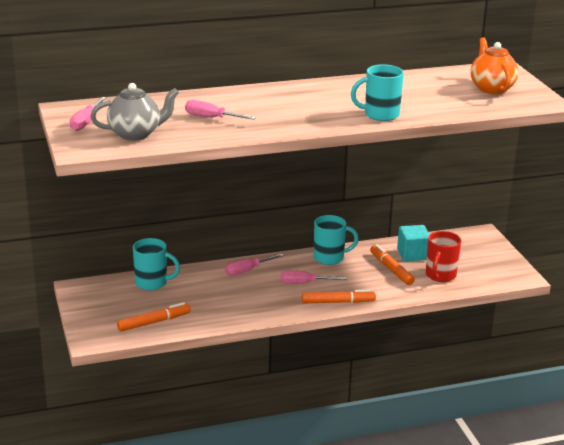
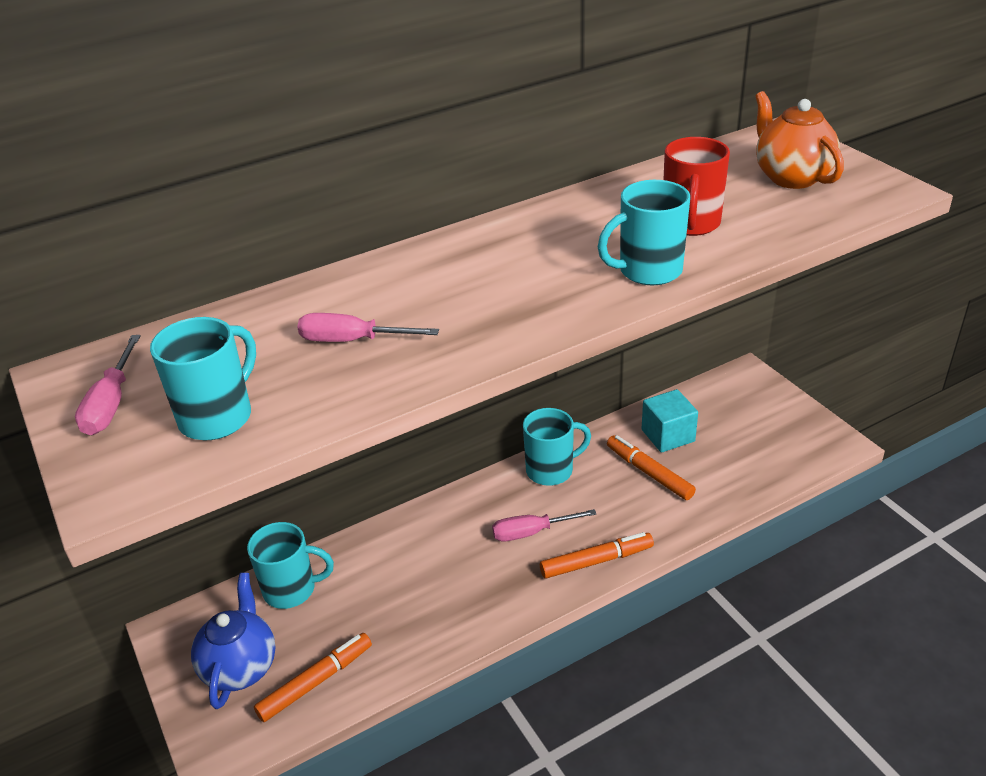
camera: 10 degrees left, 10 degrees up
grey teapot [90,83,179,141] -> turquoise mug [150,317,256,440]
pink screwdriver [225,254,284,276] -> none
red mug [426,231,461,282] -> red mug moved to [664,137,730,236]
none -> blue teapot [191,573,276,709]

